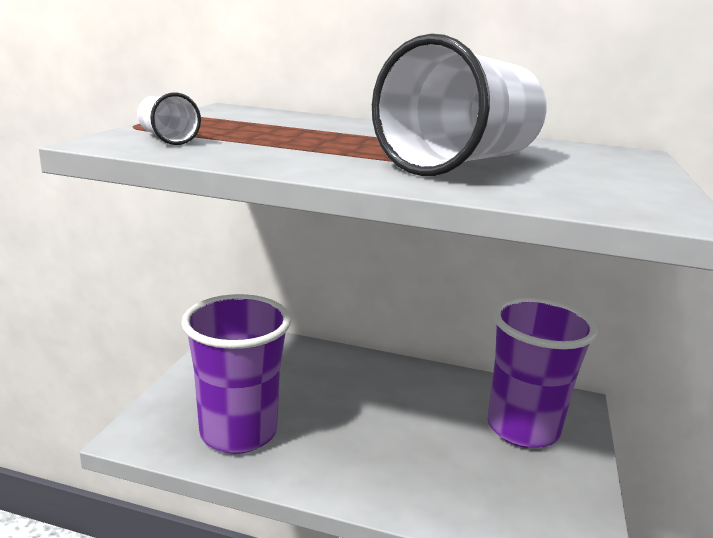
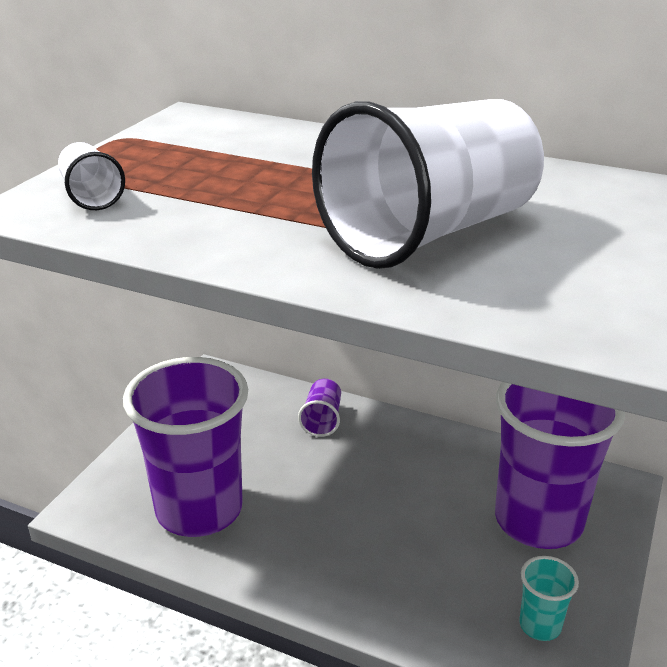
camera: 10 degrees right, 10 degrees up
none -> purple cup [298,379,341,437]
none -> turquoise cup [519,556,579,641]

